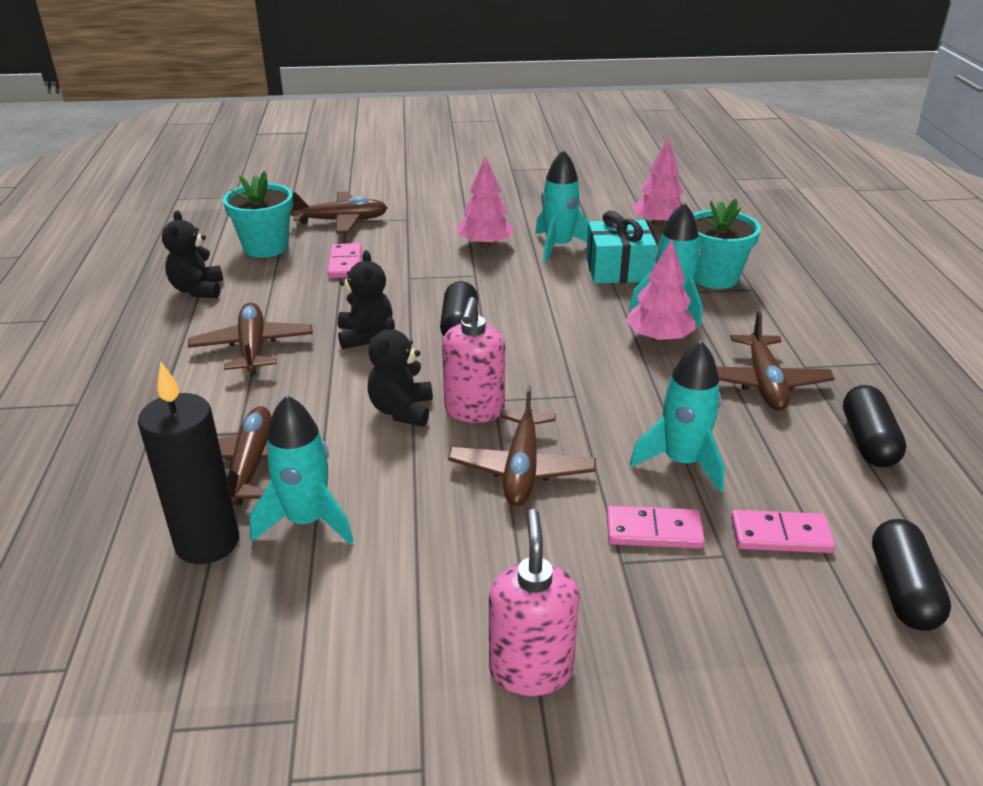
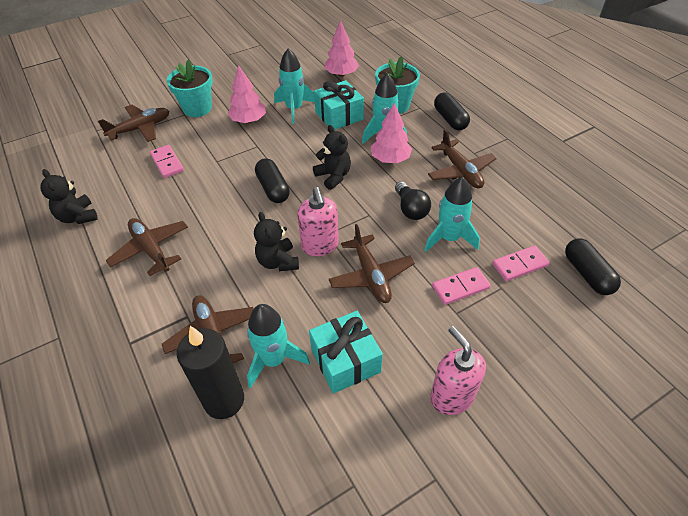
camera: 25 degrees left, 15 degrees up
turquoise flower pot [223,171,293,258] -> turquoise flower pot moved to [166,59,213,117]
black teddy bear [338,250,392,349] -> black teddy bear moved to [313,125,351,190]
black capsule [843,385,906,467] -> black capsule moved to [434,92,470,131]
none -> turquoise gift [309,311,383,394]
none -> black light bulb [395,181,431,220]

